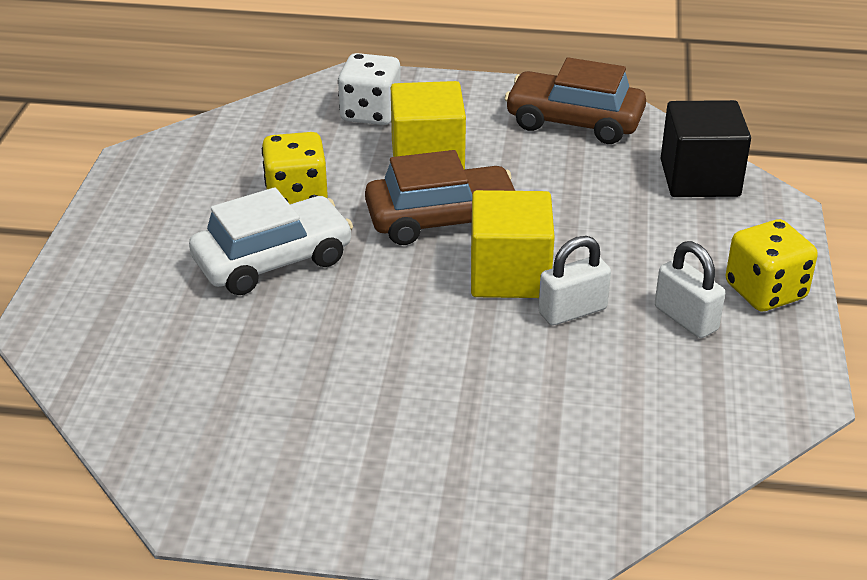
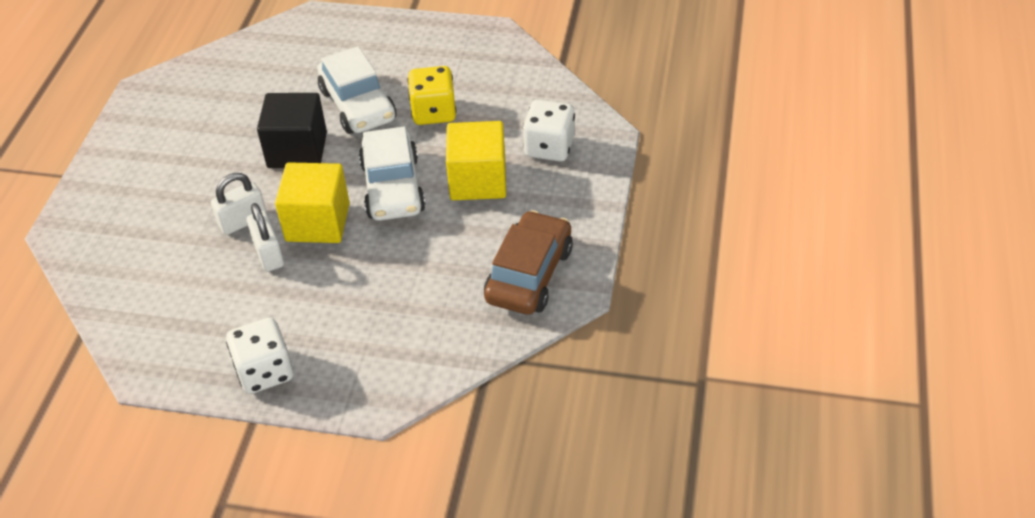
camera: 95 degrees right, 10 degrees up
brown car [365,150,515,245] -> white car [359,127,426,221]
white padlock [655,241,725,338] -> white padlock moved to [211,173,267,235]
black cube [661,100,751,197] -> black cube moved to [257,93,327,168]
yellow dice [726,219,818,311] -> white dice [226,317,293,394]

